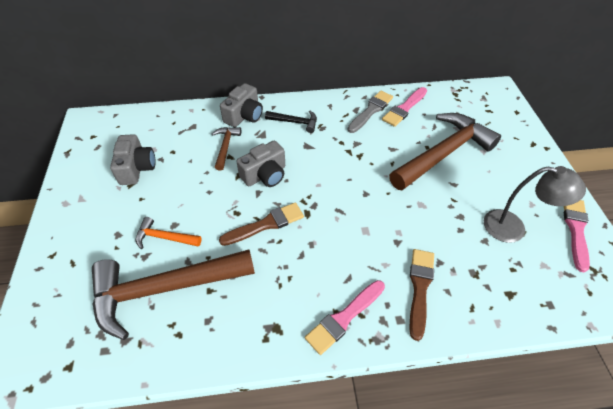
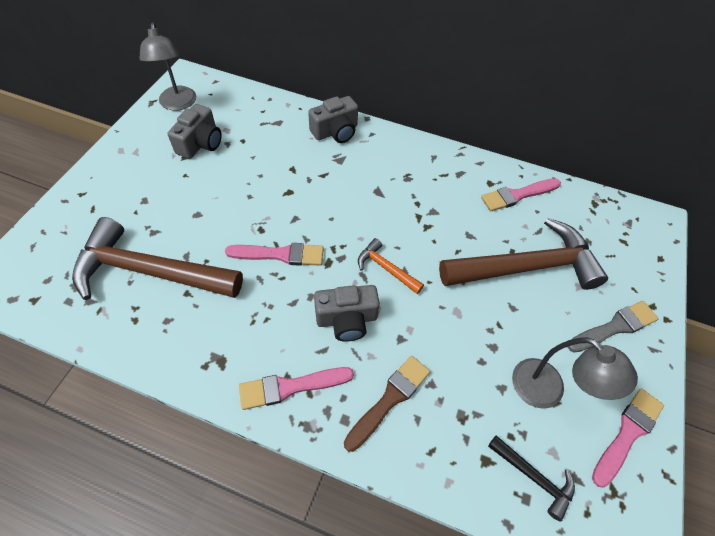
camera: 25 degrees right, 5 degrees up
orange hammer [136,217,202,249] -> orange hammer moved to [358,238,424,294]
brown hammer [212,127,241,170] -> none
brown brush [219,202,304,246] -> pink brush [225,243,324,266]
grey camera [236,141,285,187] -> grey camera moved to [314,285,380,342]
black hammer [265,111,317,133] -> black hammer moved to [488,436,575,522]
grey brush [347,91,393,133] -> grey brush moved to [568,301,659,353]
none -> grey lamp [139,23,196,111]

